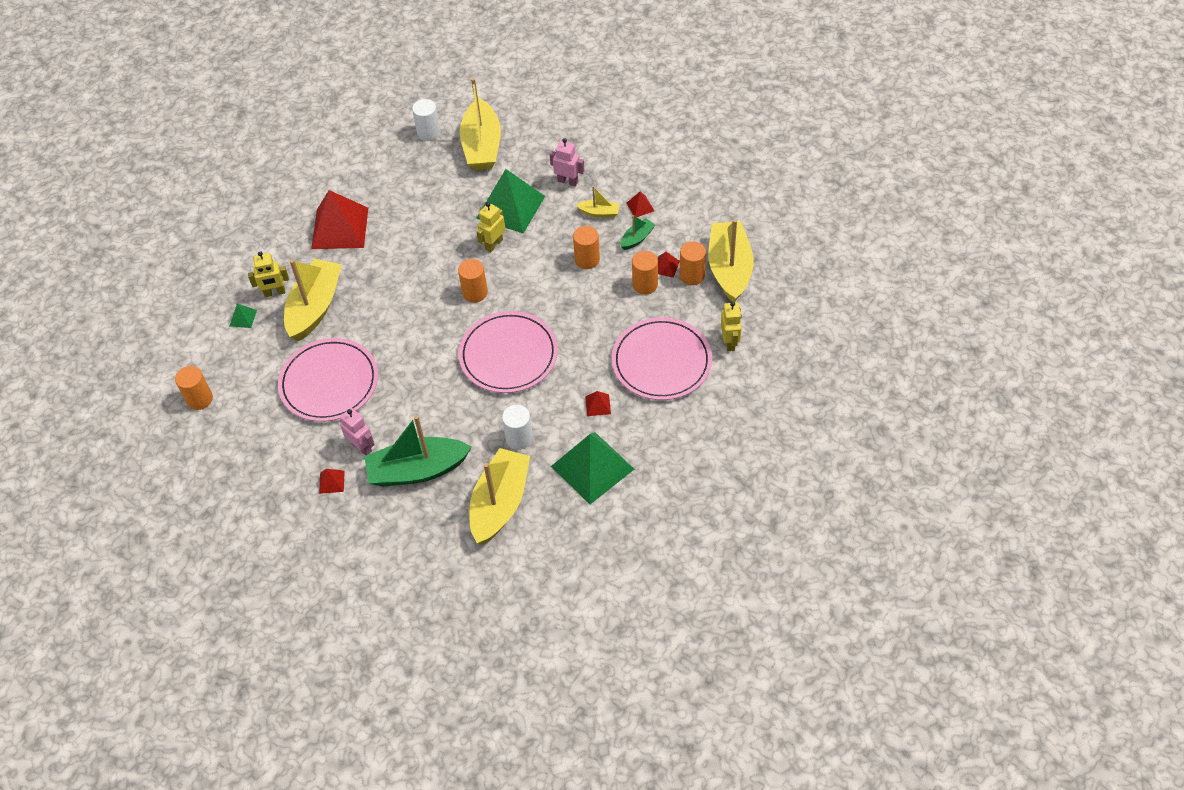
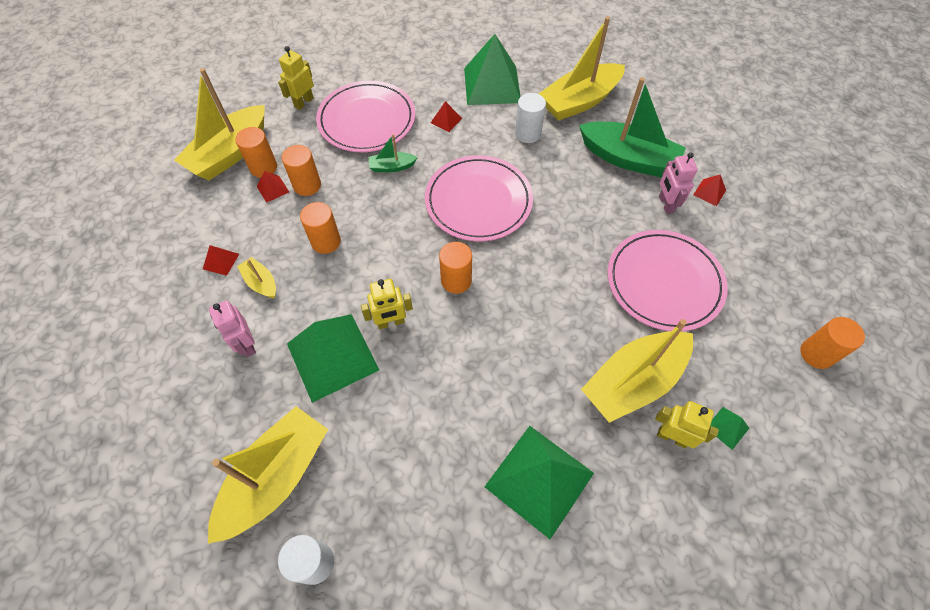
camera: 145 degrees left, 5 degrees up
red pyramid [311,190,368,249] -> green pyramid [484,426,594,539]
green boat [620,215,655,250] -> green boat moved to [369,134,418,172]

